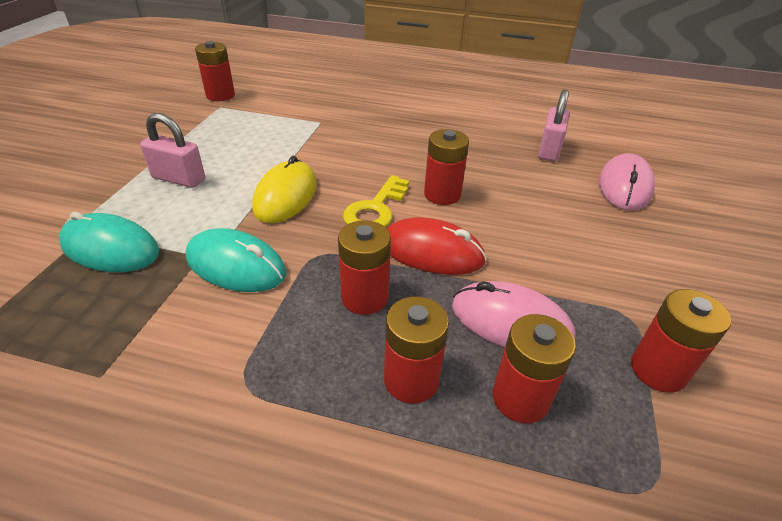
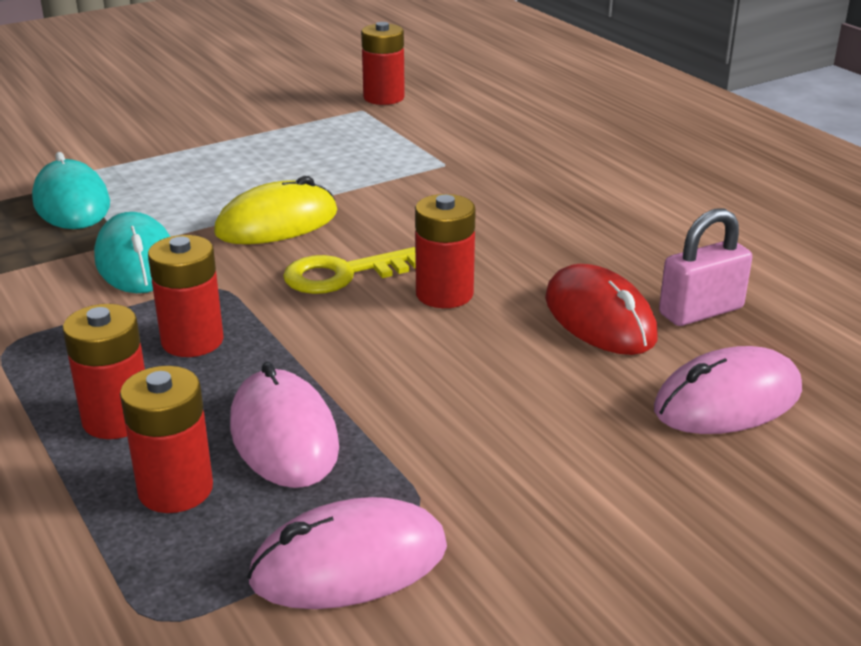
camera: 45 degrees right, 10 degrees down
pink padlock [140,113,205,188] -> none
red mouse [387,217,487,275] -> red mouse moved to [545,264,657,355]
red battery [631,289,731,393] -> pink mouse [247,497,447,609]

